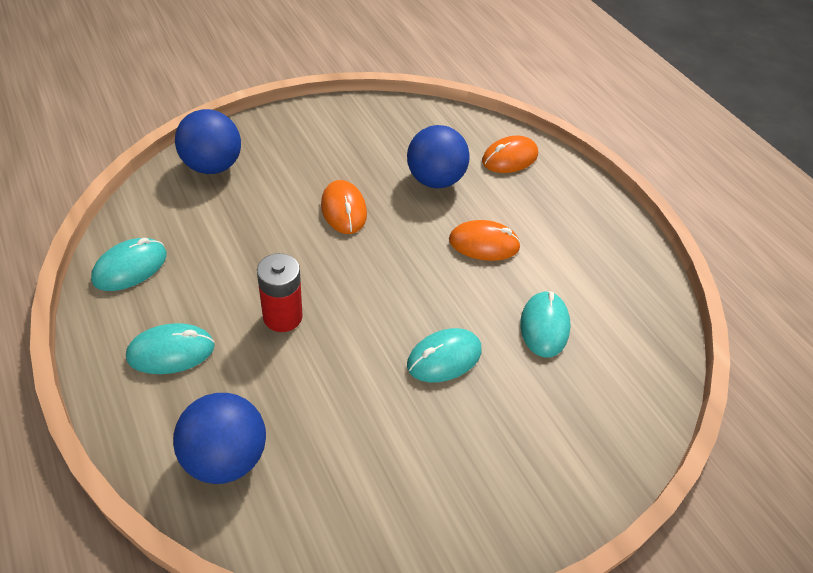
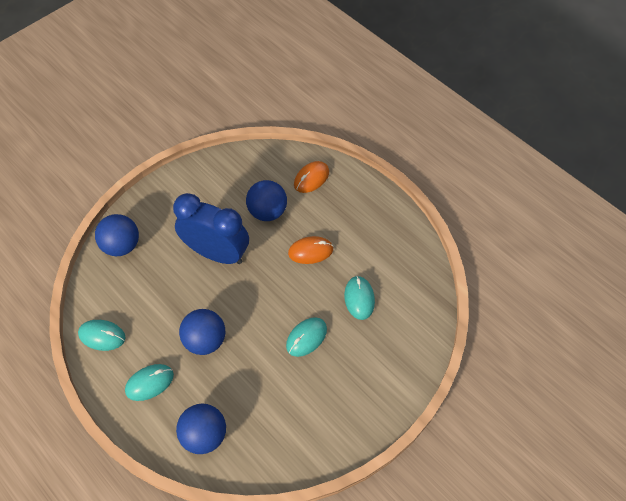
camera: 10 degrees left, 10 degrees up
turquoise mouse [91,238,167,291] -> turquoise mouse turned 75 degrees clockwise [78,320,126,351]
red battery [257,253,303,332] -> blue ball [179,309,225,355]
orange mouse [321,180,367,234] -> blue clock [173,193,249,264]

